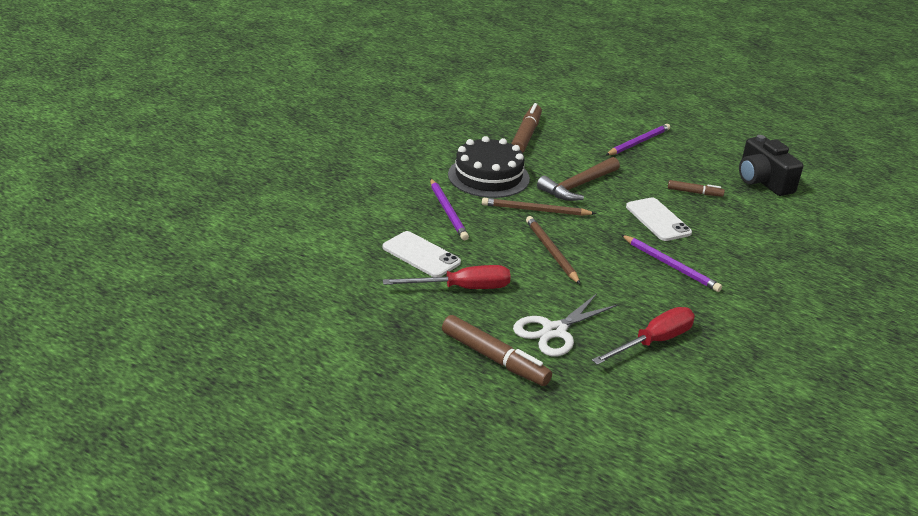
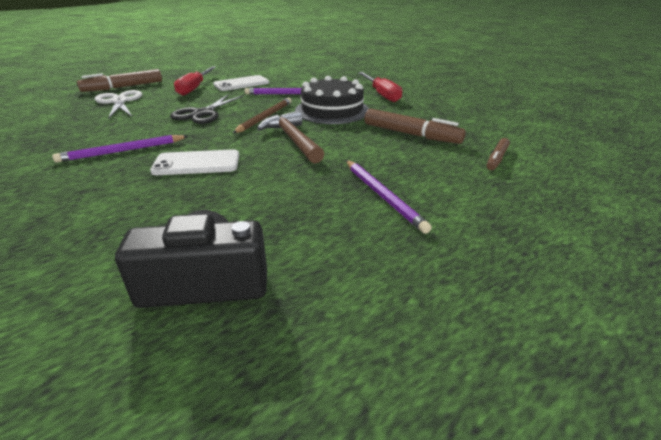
camera: 110 degrees right, 0 degrees up
brown pencil [526,216,581,285] -> black scissors [170,94,244,124]
red screwdriver [592,307,695,365] -> red screwdriver moved to [358,72,402,102]
brown marker [668,180,725,197] -> brown marker moved to [487,138,510,170]

